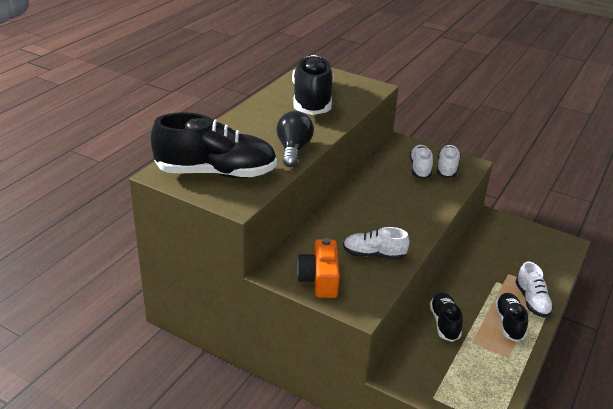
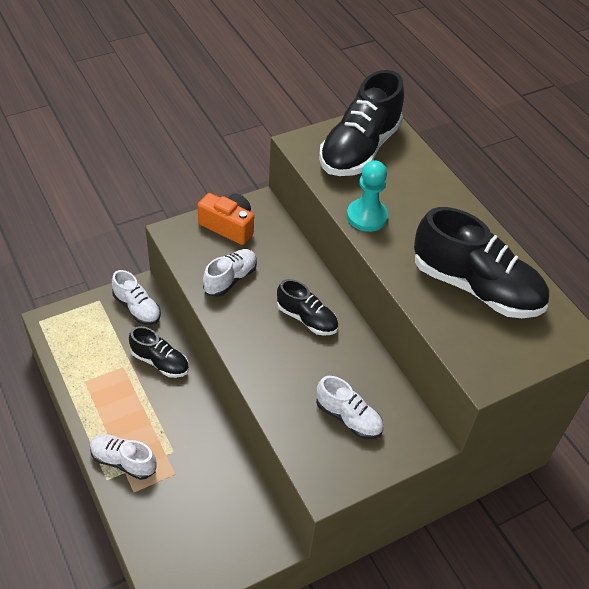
camera: 120 degrees right, 15 degrees up
black light bulb [276,111,314,167] -> turquoise pawn [347,160,388,232]
white shoe [437,145,461,178] -> white shoe moved to [112,270,161,325]
black shoe [495,293,528,342] -> black shoe moved to [277,279,338,336]

